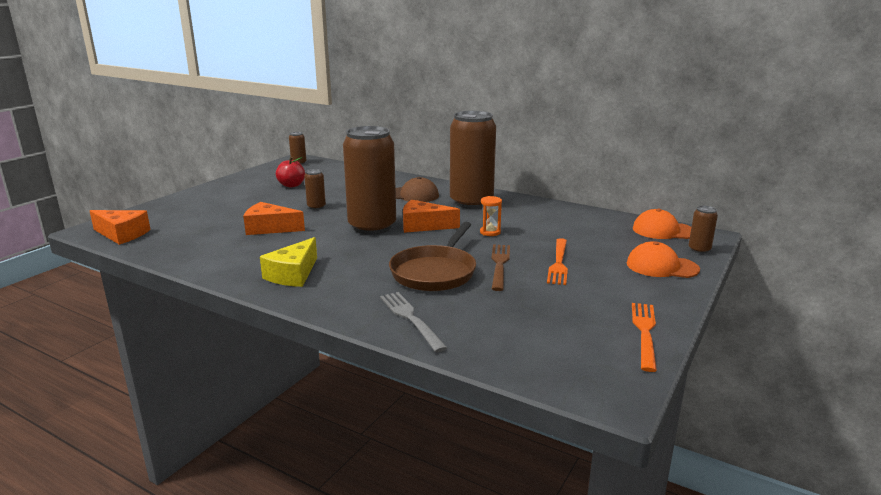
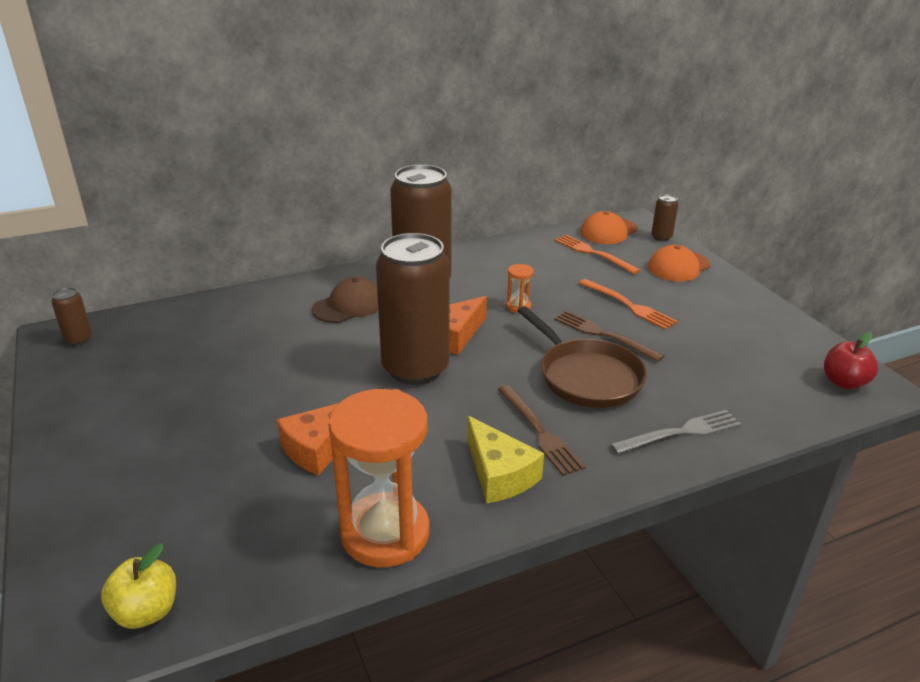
camera: 55 degrees left, 10 degrees up
orange cheese [90,210,151,245] -> yellow apple [101,543,176,629]
red apple [276,157,305,187] -> red apple moved to [824,332,878,389]
brown can [304,169,326,210] -> none
grey fork [380,292,447,352] -> grey fork turned 150 degrees clockwise [610,410,741,454]
orange fork [632,303,657,372] -> orange fork moved to [554,235,640,274]
none -> orange hourglass [328,389,429,567]
none -> brown fork [498,385,585,476]

